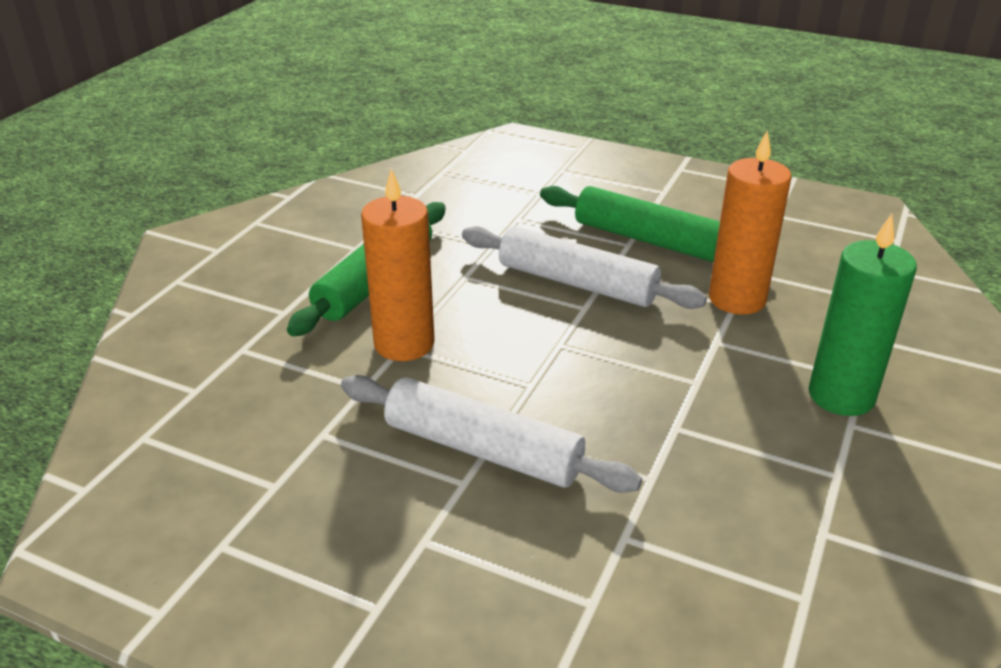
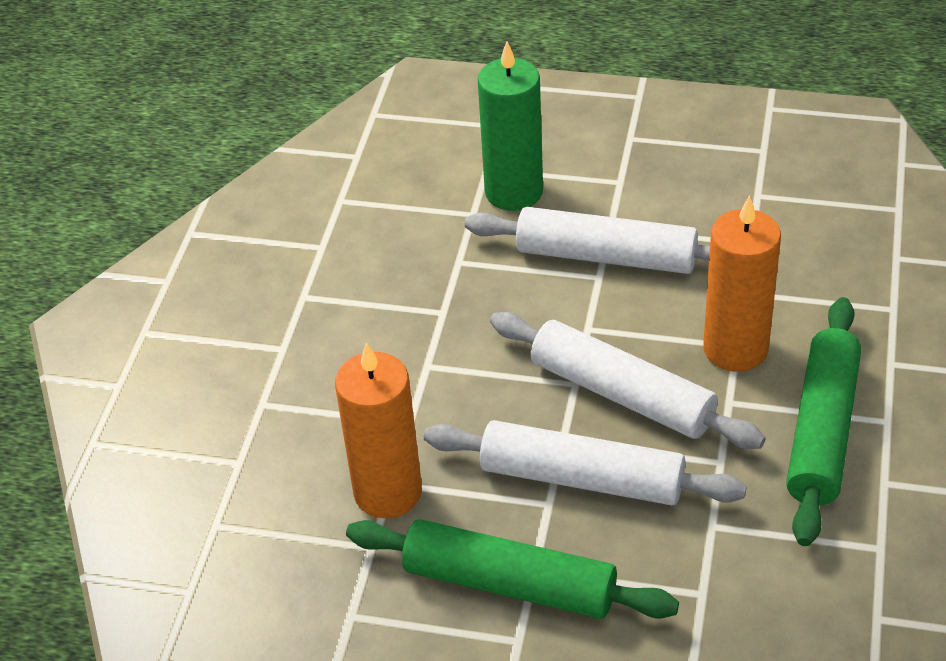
camera: 170 degrees right, 10 degrees up
green candle [809,214,917,416] -> green candle moved to [478,41,543,211]
none -> white rolling pin [490,312,766,449]

